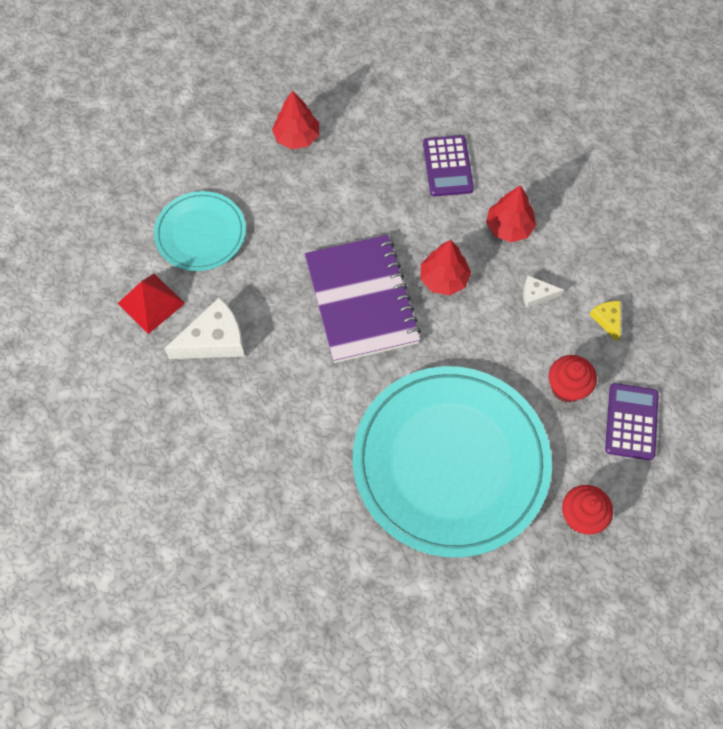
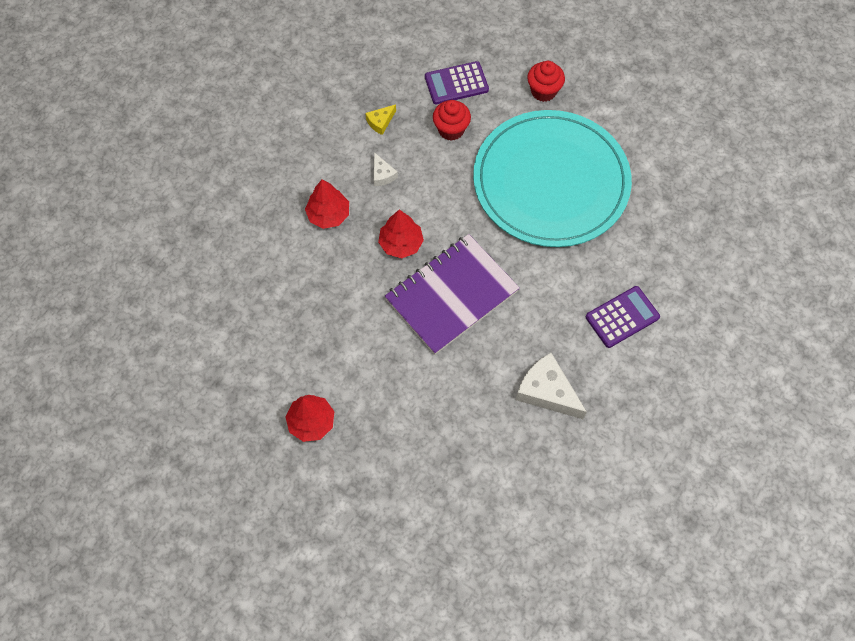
camera: 115 degrees left, 0 degrees up
red pyramid [117,274,185,334] -> none
turquoise plate [154,191,246,271] -> none
purple calculator [423,135,474,197] -> purple calculator moved to [586,286,660,348]

